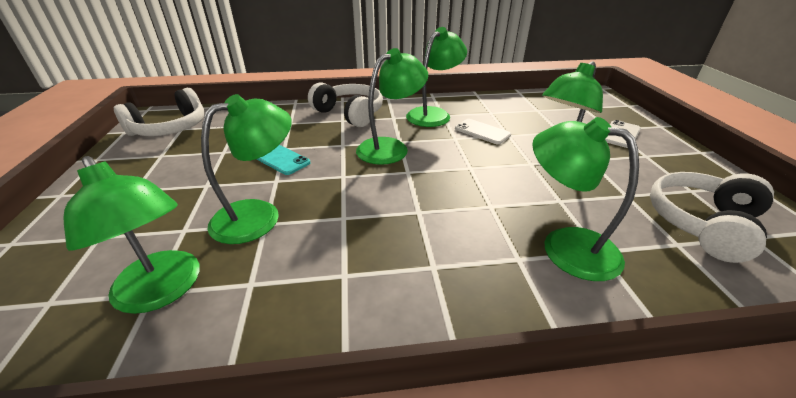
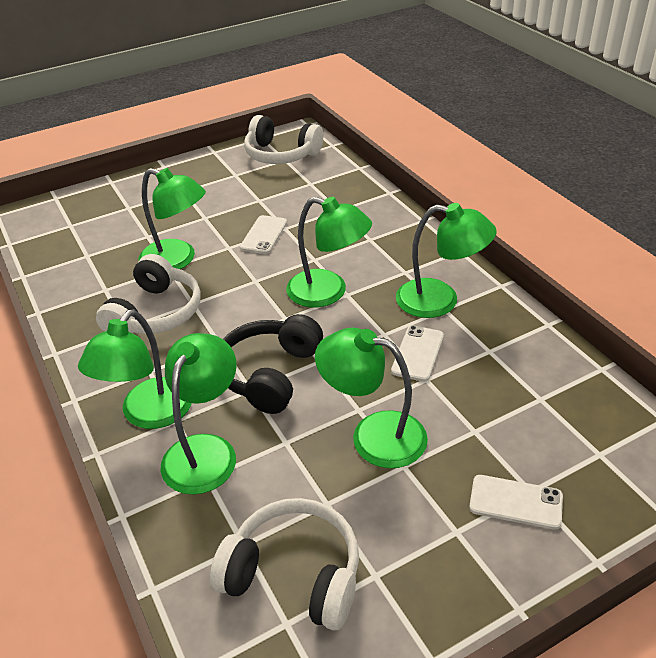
camera: 70 degrees right, 5 degrees up
green lamp [63,156,199,314] -> green lamp moved to [78,309,192,429]
turquoise phone [256,145,310,175] -> white phone [240,215,287,254]
white headphones [308,82,383,127] -> white headphones moved to [96,254,201,334]
none -> black headphones [223,314,323,414]

